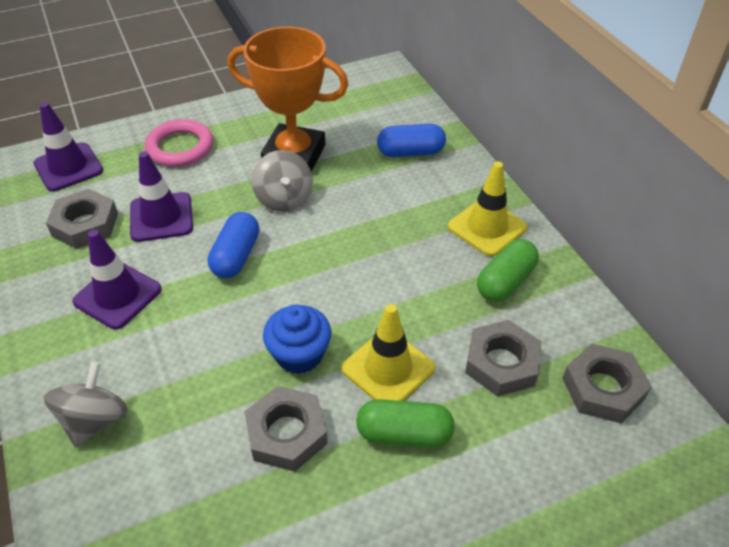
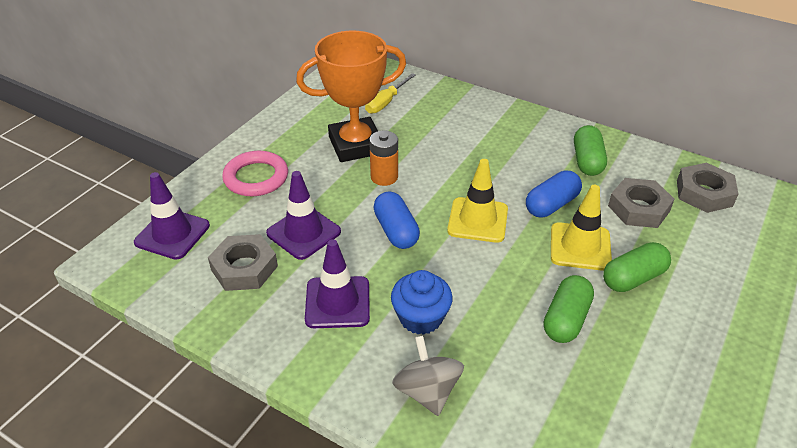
camera: 35 degrees left, 5 degrees down
grey nut [245,386,328,472] -> green capsule [544,275,594,343]
grey spinning top [252,150,313,212] -> orange battery [369,131,398,186]
blue cupcake [263,305,331,374] -> blue cupcake moved to [391,270,453,335]
blue capsule [377,124,446,157] -> blue capsule moved to [526,170,582,217]
yellow traffic cone [448,161,527,256] -> yellow traffic cone moved to [447,159,508,243]
none -> yellow screwdriver [365,73,416,114]

